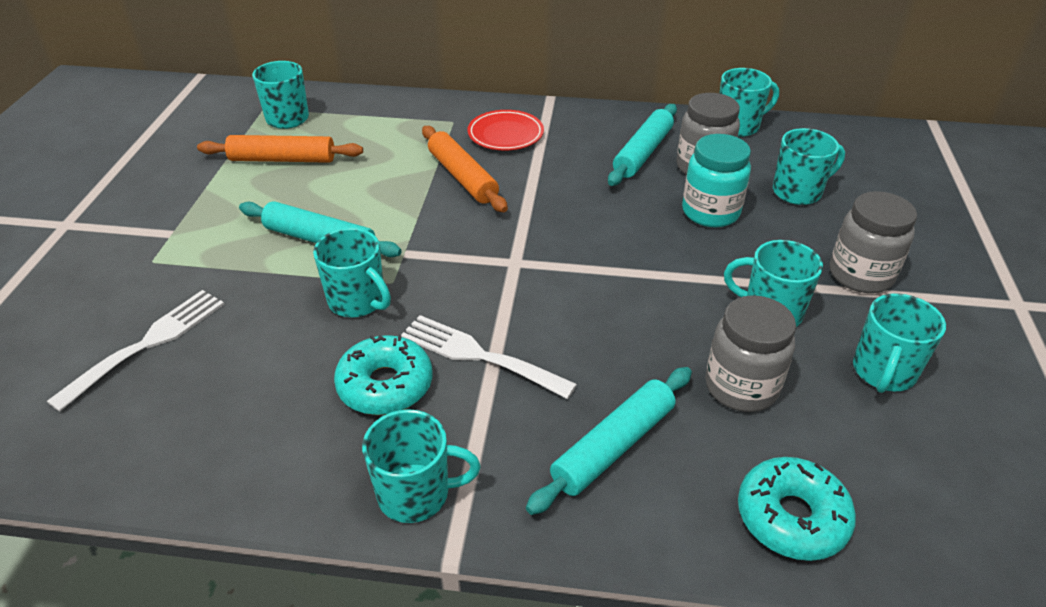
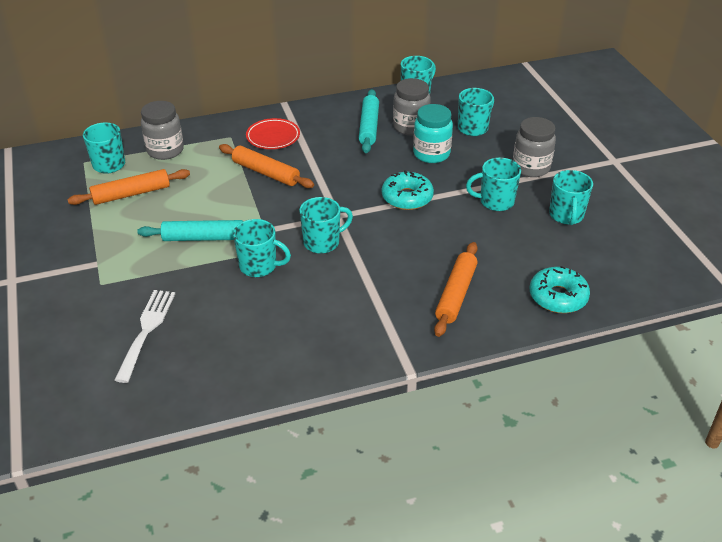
camera: 25 degrees left, 0 degrees up
turquoise donut [334,335,432,415] -> turquoise donut moved to [382,170,434,210]
turquoise mug [362,409,481,523] -> turquoise mug moved to [299,197,353,254]
white fork [401,315,577,399] -> none
turquoise rolling pin [526,367,692,515] -> orange rolling pin [434,242,478,337]
grey jar [705,295,796,412] -> grey jar moved to [141,101,184,160]

